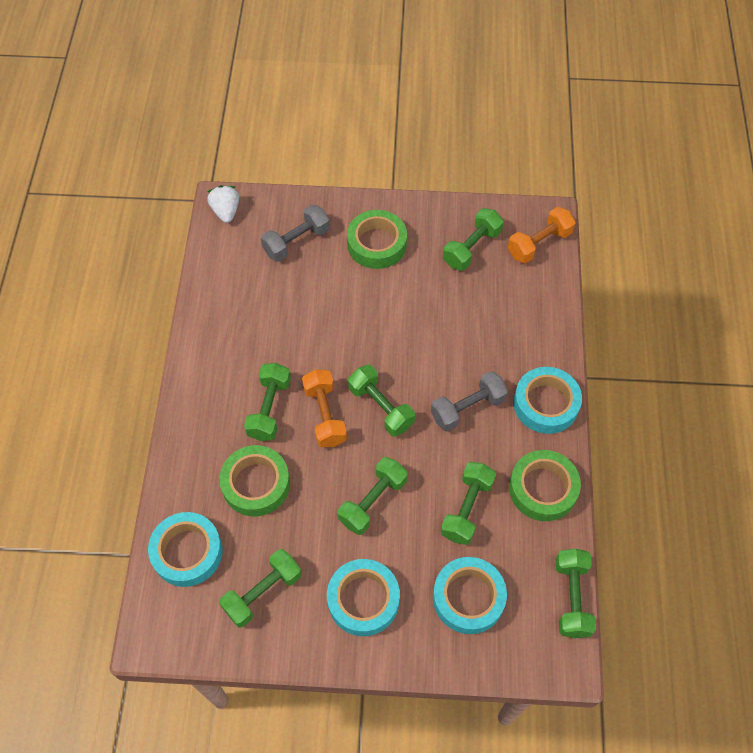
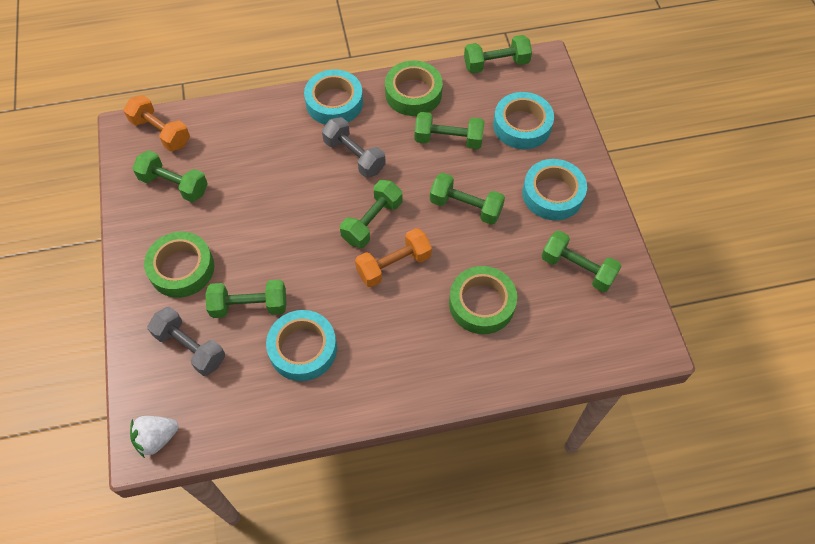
camera: 105 degrees left, 0 degrees up
turquoise tape [148,512,223,587] -> turquoise tape moved to [266,310,337,381]
green dumbbell [244,363,291,441] -> green dumbbell moved to [205,280,287,318]

